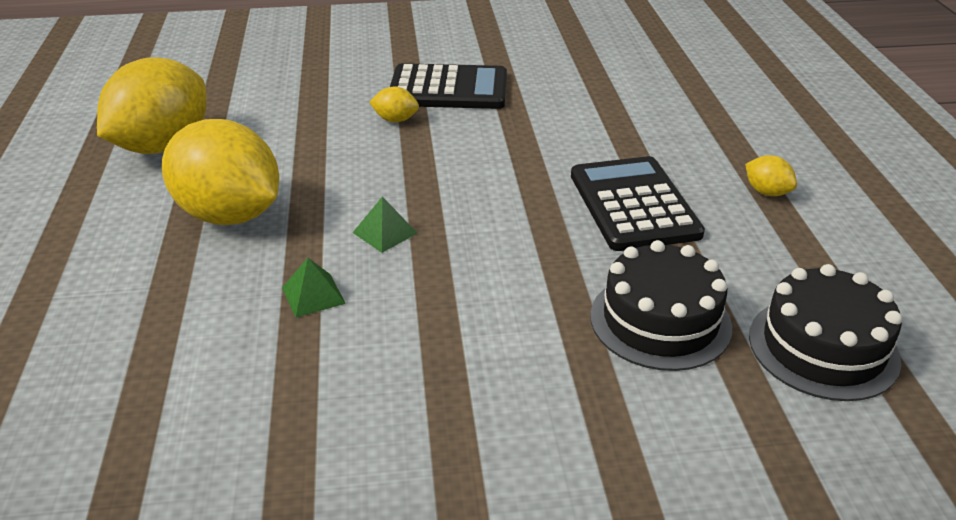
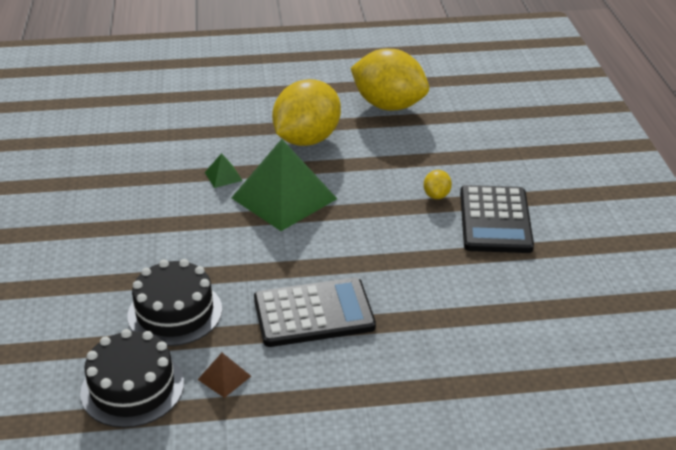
camera: 90 degrees right, 0 degrees up
green pyramid [353,197,418,253] -> green pyramid [231,139,337,231], size x2.45
yellow lemon [745,155,797,196] -> none
none -> brown pyramid [197,353,251,398]

